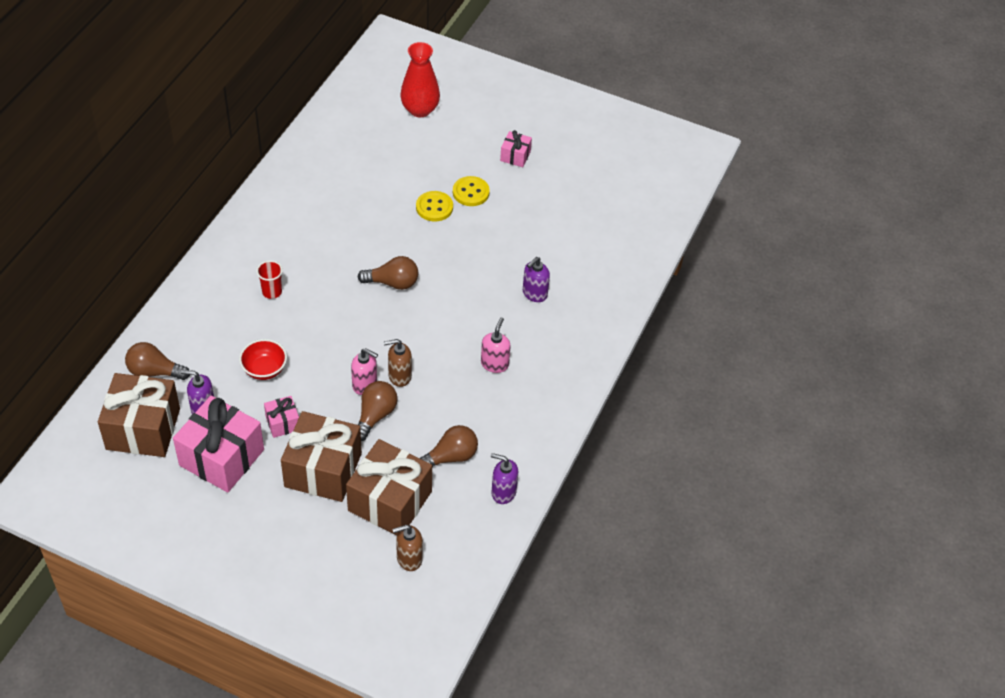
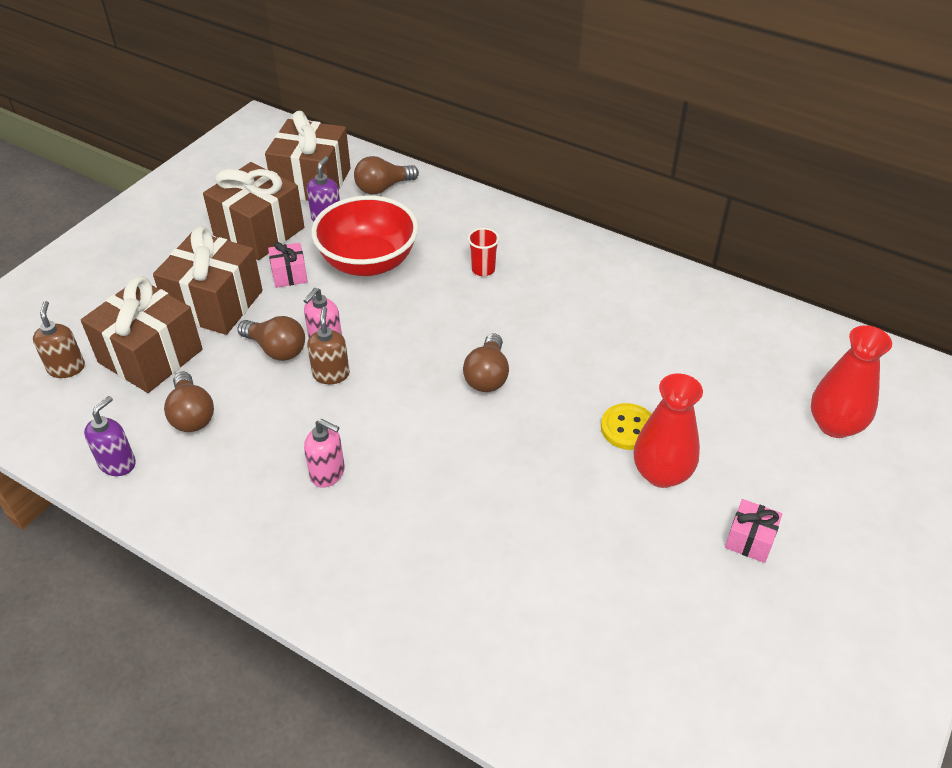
camera: 100 degrees right, 5 degrees down
brown light bulb [125,342,190,380] -> brown light bulb turned 135 degrees counterclockwise [354,156,419,194]
pink gift [173,396,264,492] -> brown gift [203,162,304,260]
red bowl [239,339,287,380] -> red bowl [311,195,418,276], size x1.92
yellow button [453,176,490,206] -> red vase [634,373,703,488]
purple soap dispenser [523,257,550,302] -> none

